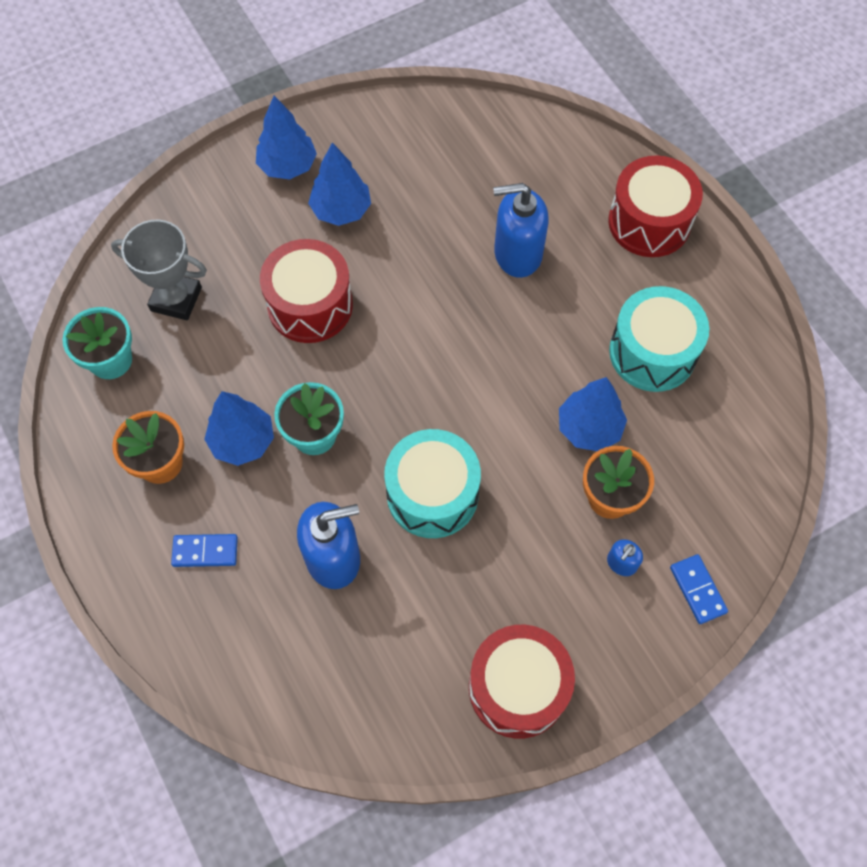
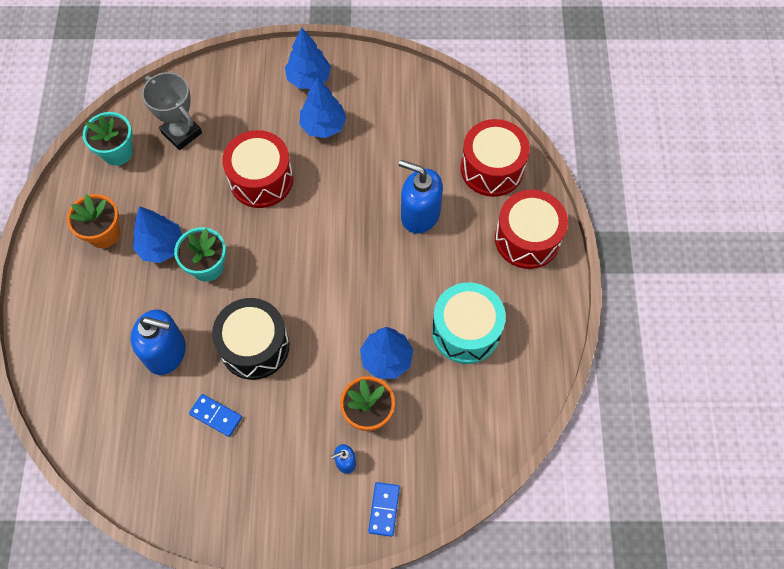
camera: 30 degrees right, 0 degrees up
blue domino [171,534,238,567] -> blue domino moved to [189,394,242,437]
turquoise drum [384,429,481,538] -> black drum [212,298,289,380]
red drum [469,625,575,739] -> red drum moved to [461,119,530,197]

